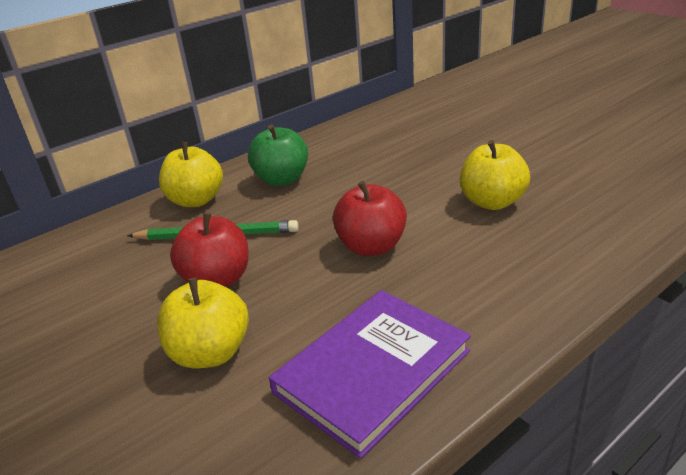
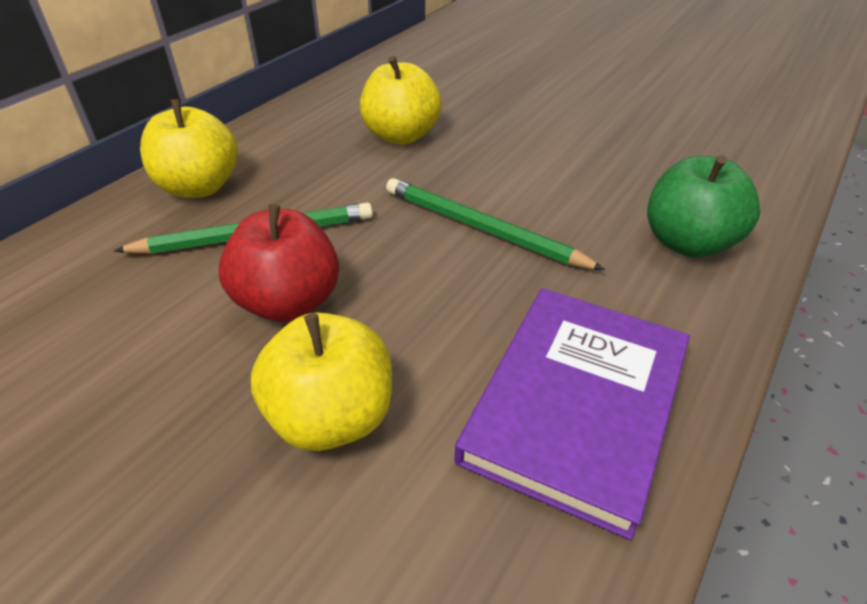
camera: 20 degrees left, 10 degrees up
green apple [248,124,308,186] -> green apple moved to [647,155,760,258]
red apple [333,181,407,256] -> green pencil [386,178,605,270]
yellow apple [460,140,530,210] -> yellow apple moved to [360,56,442,145]

